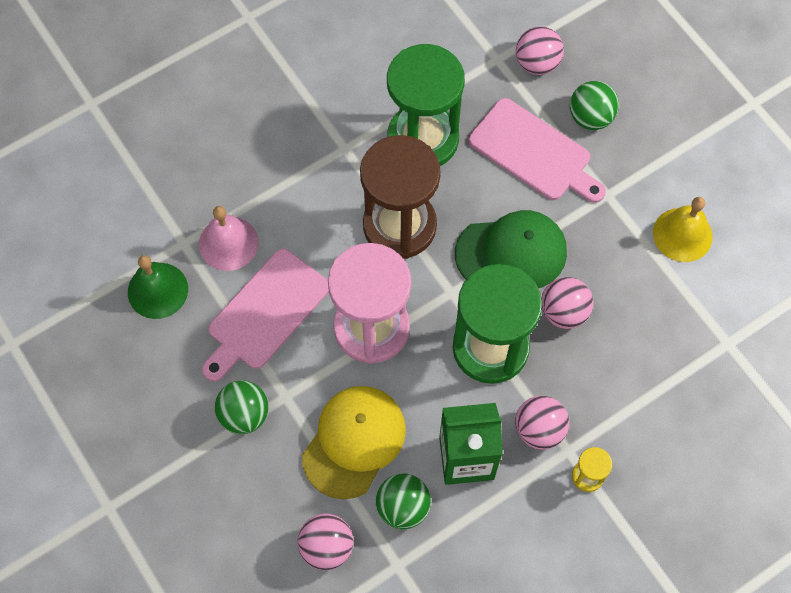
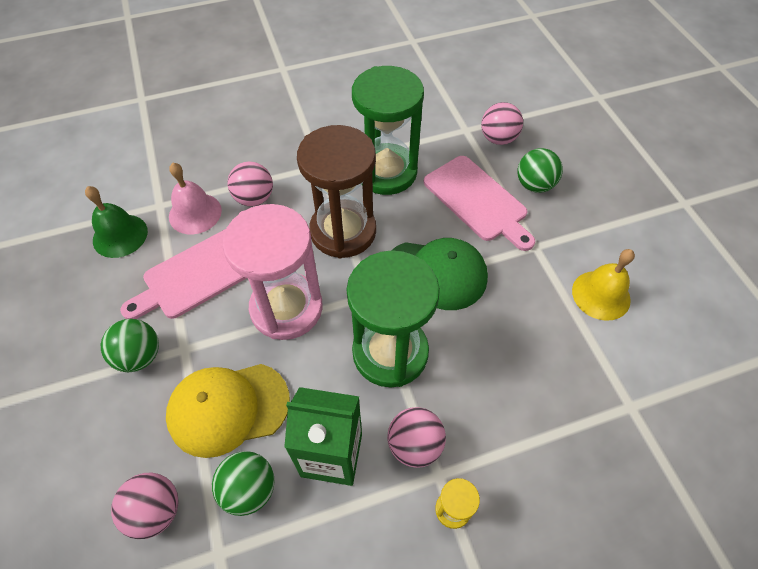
camera: 15 degrees right, 10 degrees down
yellow cap [302,386,406,499] -> yellow cap turned 150 degrees counterclockwise [166,364,290,458]
pink ball [542,277,593,329] -> pink ball moved to [228,162,273,206]

